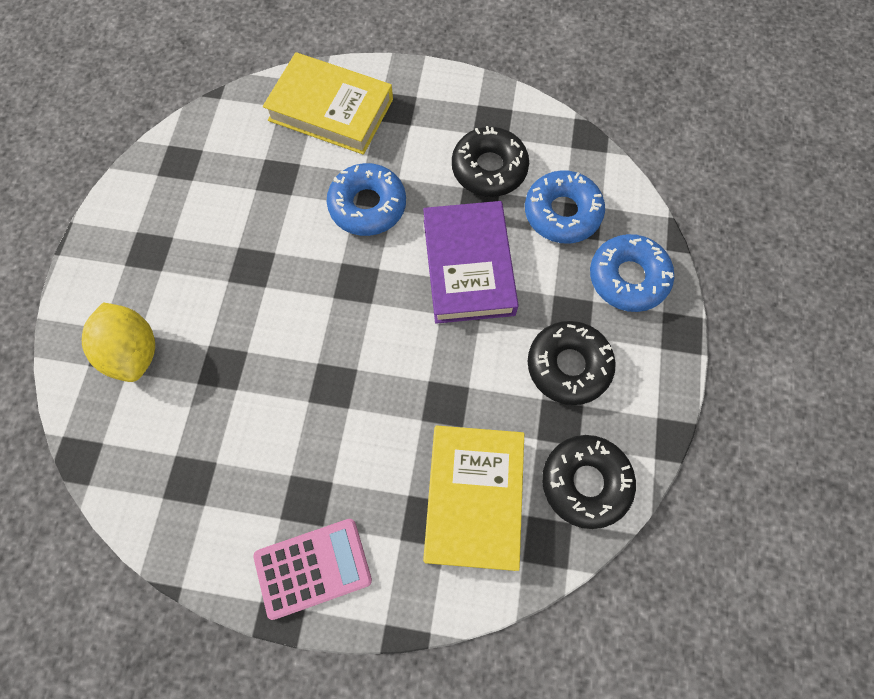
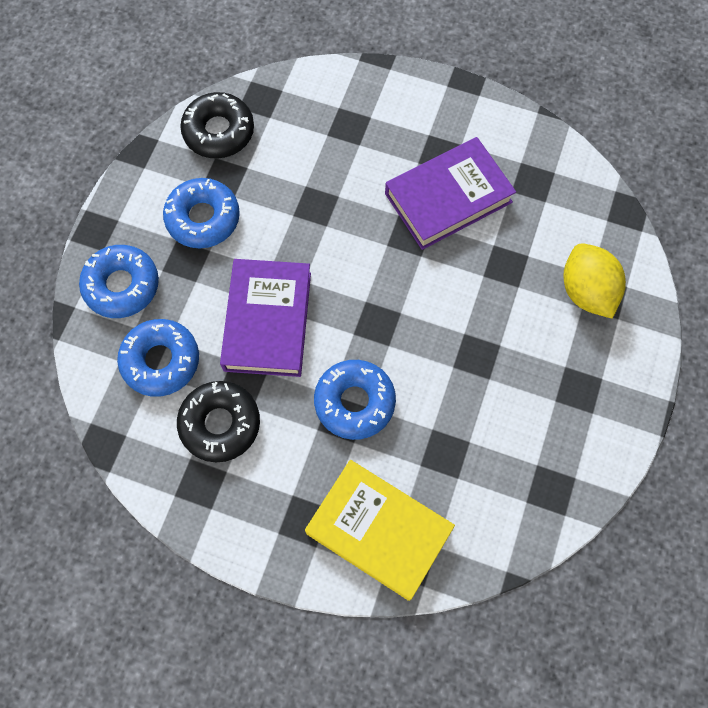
camera: 170 degrees left, 0 degrees up
pink calculator [253,519,372,620] -> none
yellow book [423,425,524,571] -> none
black donut [528,321,616,405] -> blue donut [163,178,240,248]
none -> purple book [385,137,516,250]

